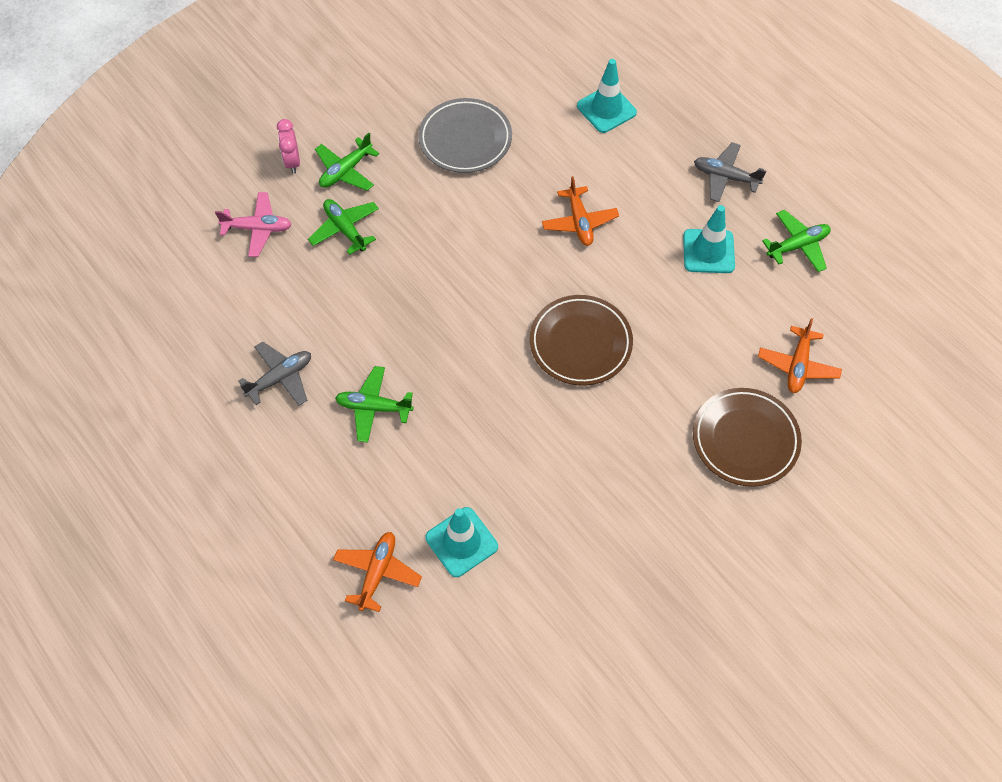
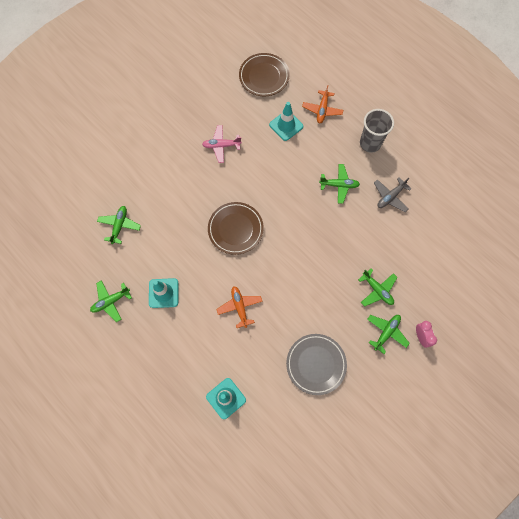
camera: 175 degrees right, 10 degrees up
pink plane [215,192,292,257] -> pink plane moved to [202,125,242,163]
brown plate [693,388,802,487] -> brown plate moved to [239,53,290,96]
grey plane [694,143,766,202] -> none
orange plane [758,318,842,393] -> green plane [97,206,141,244]
none -> grey cup [360,109,394,153]

